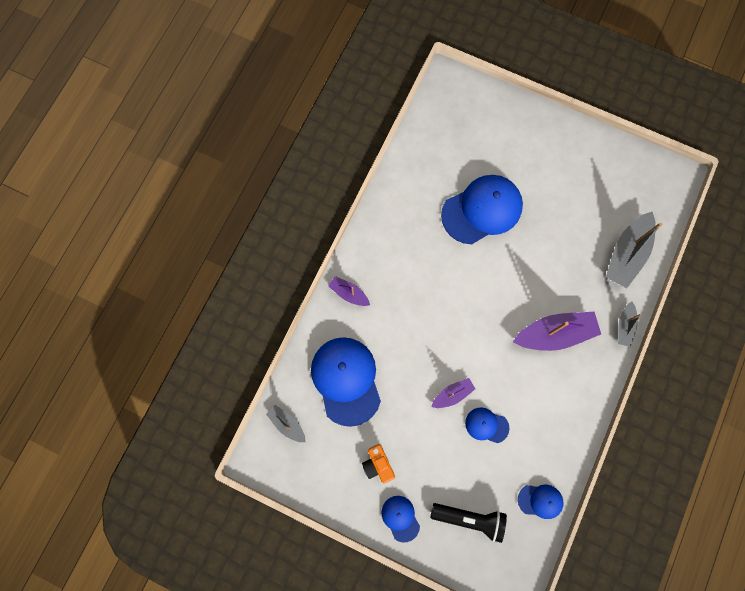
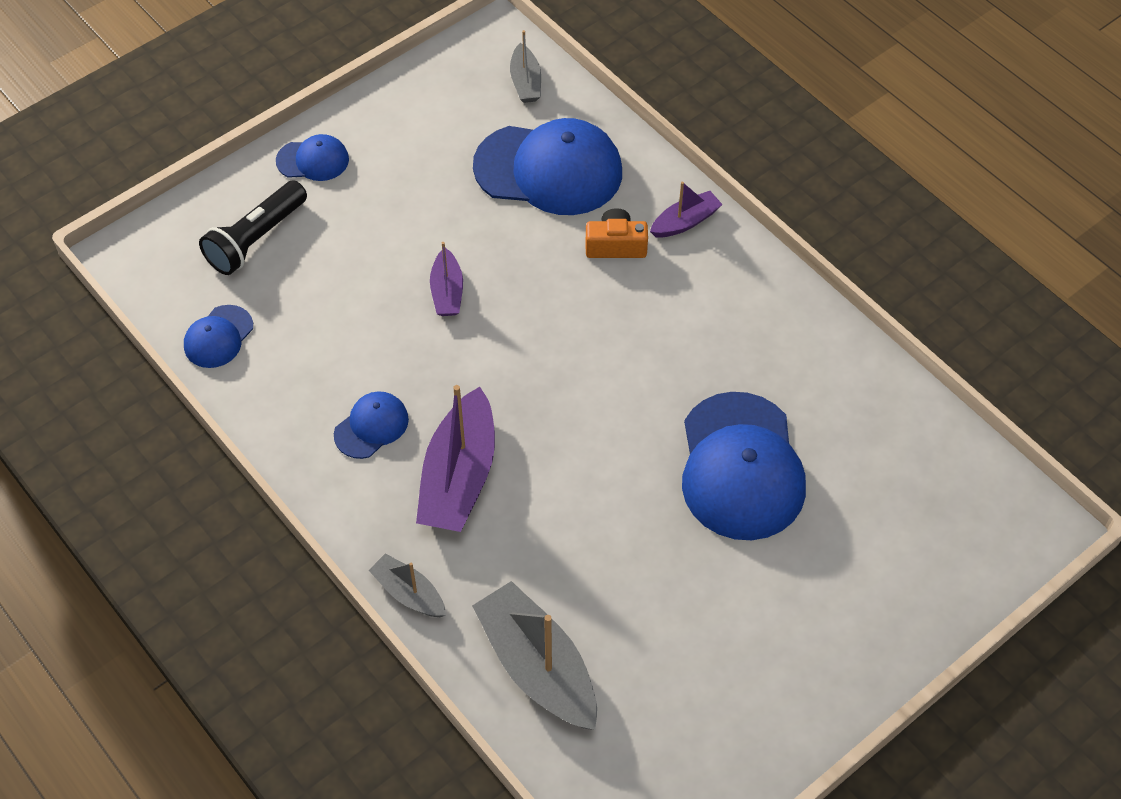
camera: 115 degrees right, 20 degrees down
grey boat [266,405,305,442] -> grey boat turned 105 degrees clockwise [510,30,541,103]
orange camera [362,444,395,484] -> orange camera moved to [586,208,648,258]
blue cap [465,407,510,443] -> blue cap moved to [334,391,409,459]

